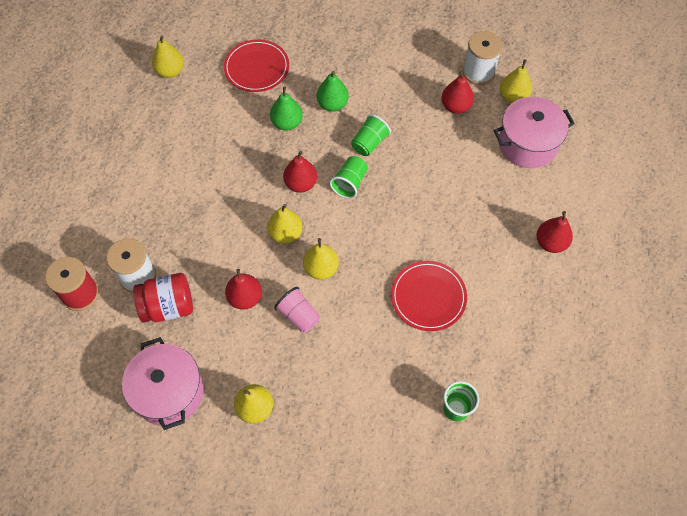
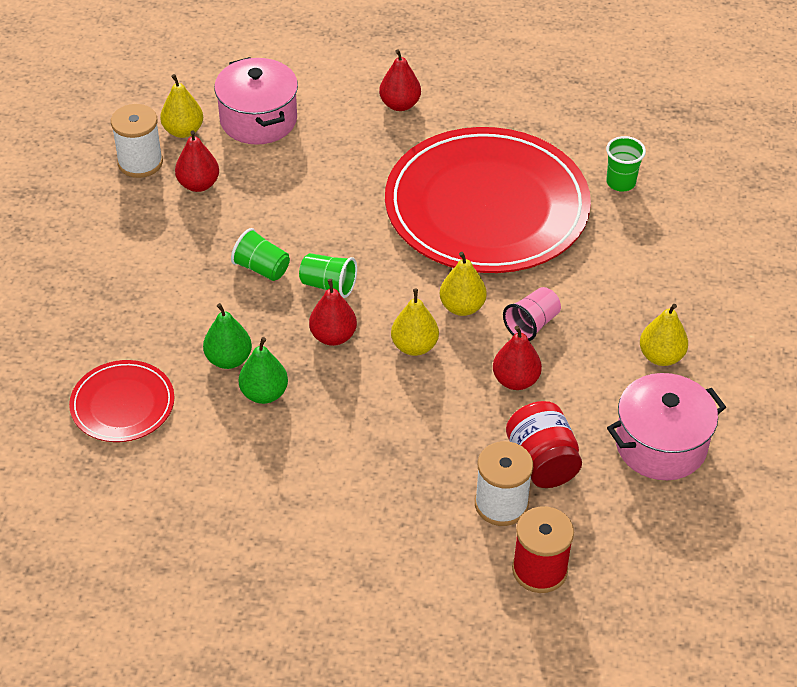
camera: 95 degrees left, 15 degrees down
yellow pear [152,35,184,78] -> none
green pear [317,71,349,112] -> green pear moved to [239,337,288,404]
red plate [391,261,467,331] -> red plate [385,127,591,273], size x2.19

